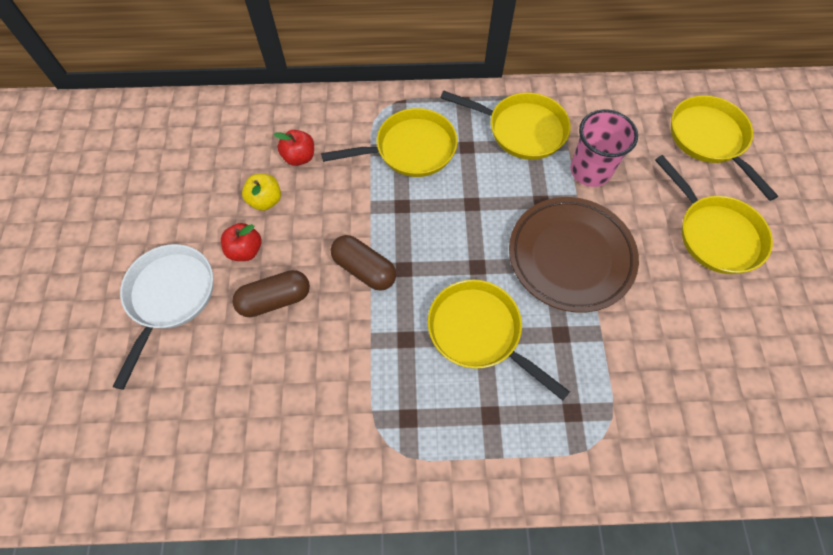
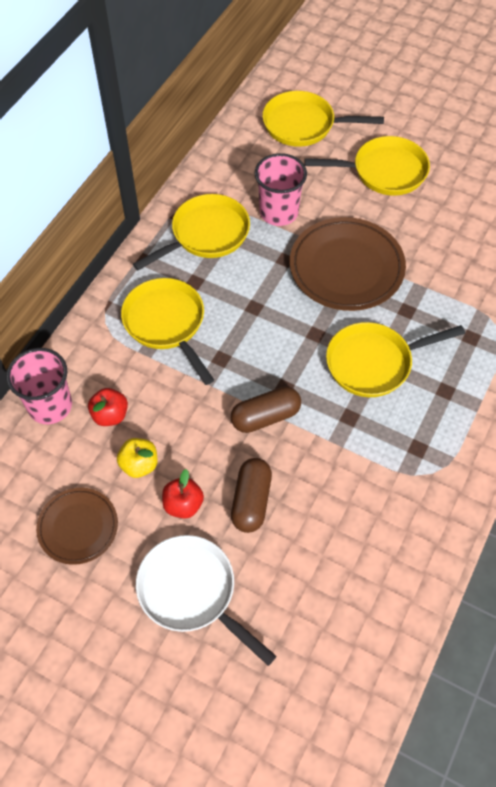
camera: 60 degrees left, 5 degrees down
yellow pan [321,108,458,177] -> yellow pan turned 45 degrees counterclockwise [121,278,214,385]
none -> pink cup [6,348,72,424]
none -> brown plate [36,488,118,565]

